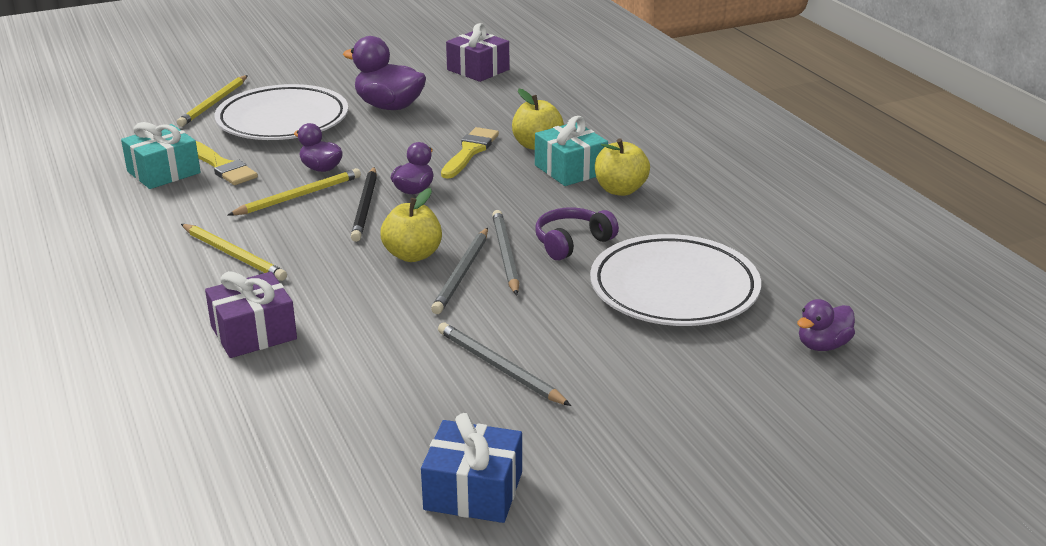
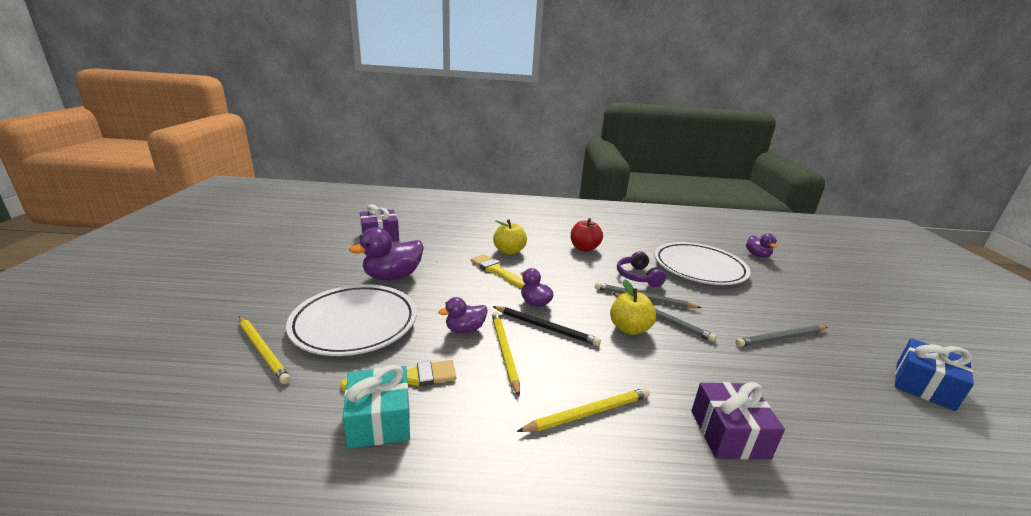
camera: 65 degrees left, 5 degrees down
turquoise gift [535,116,608,186] -> none
yellow apple [595,138,650,196] -> red apple [571,218,603,252]

